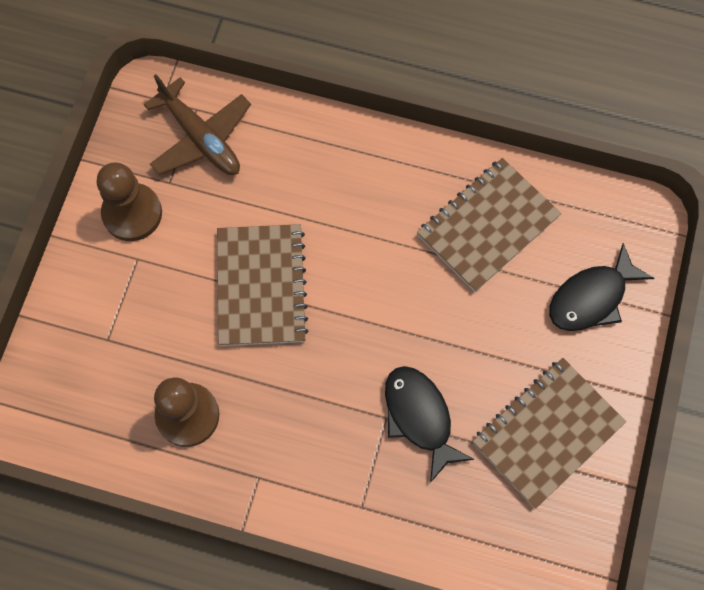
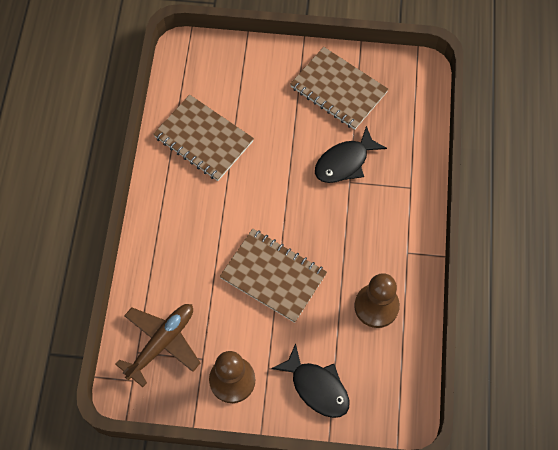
camera: 100 degrees left, 5 degrees down
brown notebook [217,224,309,346] -> brown notebook turned 45 degrees clockwise [219,229,327,323]
black fish [549,243,654,331] -> black fish moved to [271,343,350,418]

